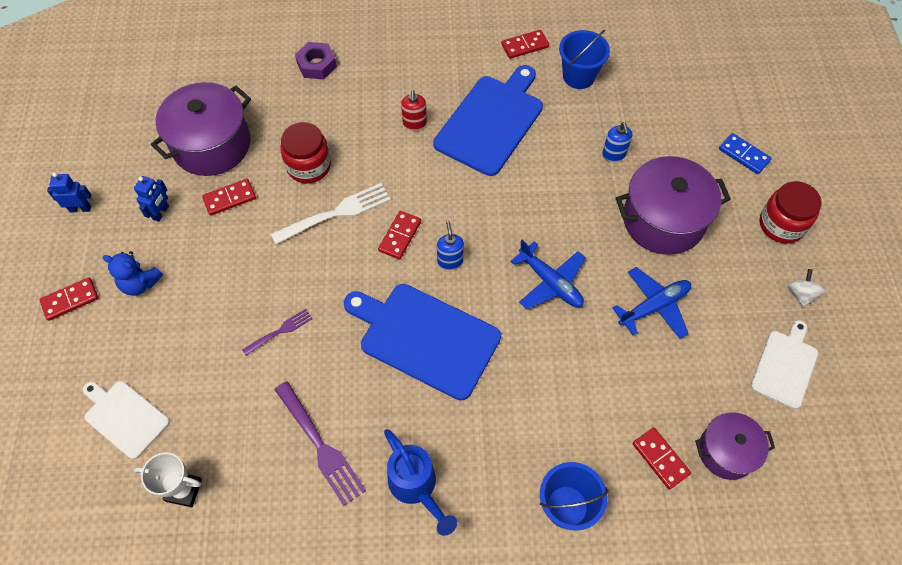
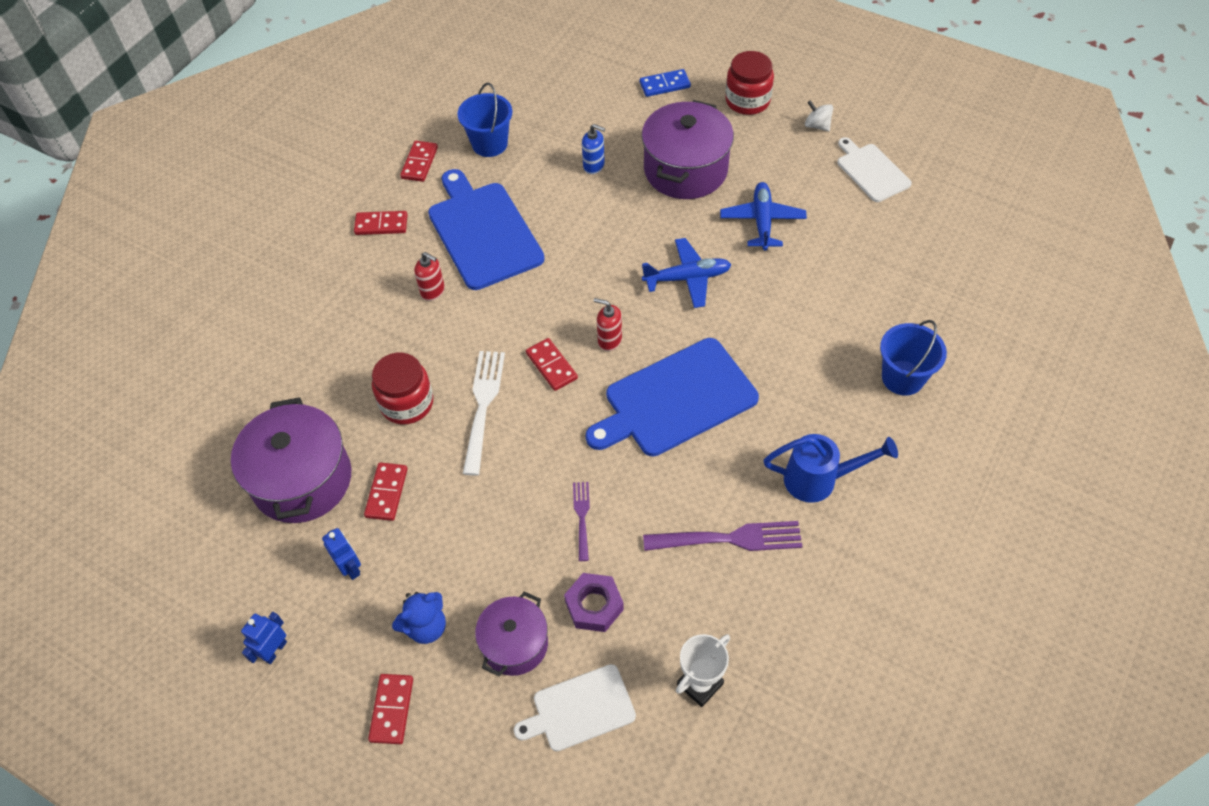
camera: 55 degrees left, 5 degrees down
purple nut [295,42,337,79] -> purple nut moved to [564,573,624,632]
blue soap dispenser [437,221,464,270] -> red soap dispenser [594,298,622,351]
red domino [633,428,691,489] -> red domino moved to [354,211,408,235]
purple pot [695,412,775,480] -> purple pot moved to [475,591,548,676]

